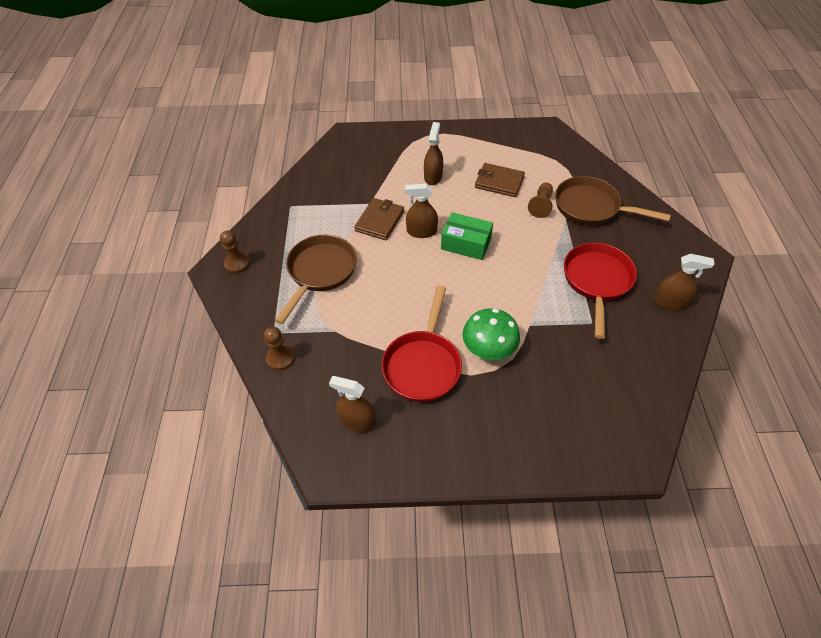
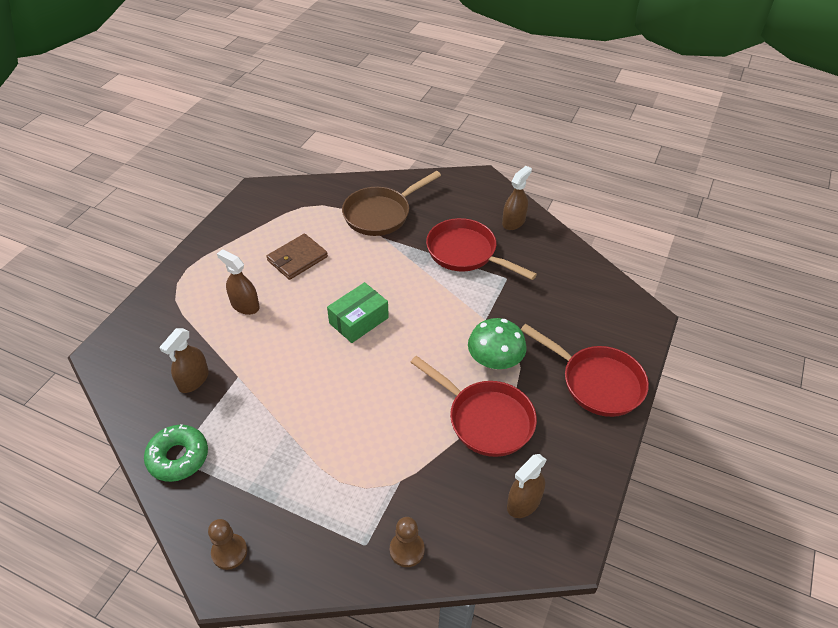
camera: 65 degrees left, 5 degrees down
brown pan [275,234,357,324] -> none
brown wallet [354,198,404,240] -> none
brown spray bottle [405,184,438,238] -> brown spray bottle moved to [159,328,209,393]
brown pawn [528,182,553,218] -> none
none -> green donut [144,424,208,482]
none -> red pan [521,324,649,417]

